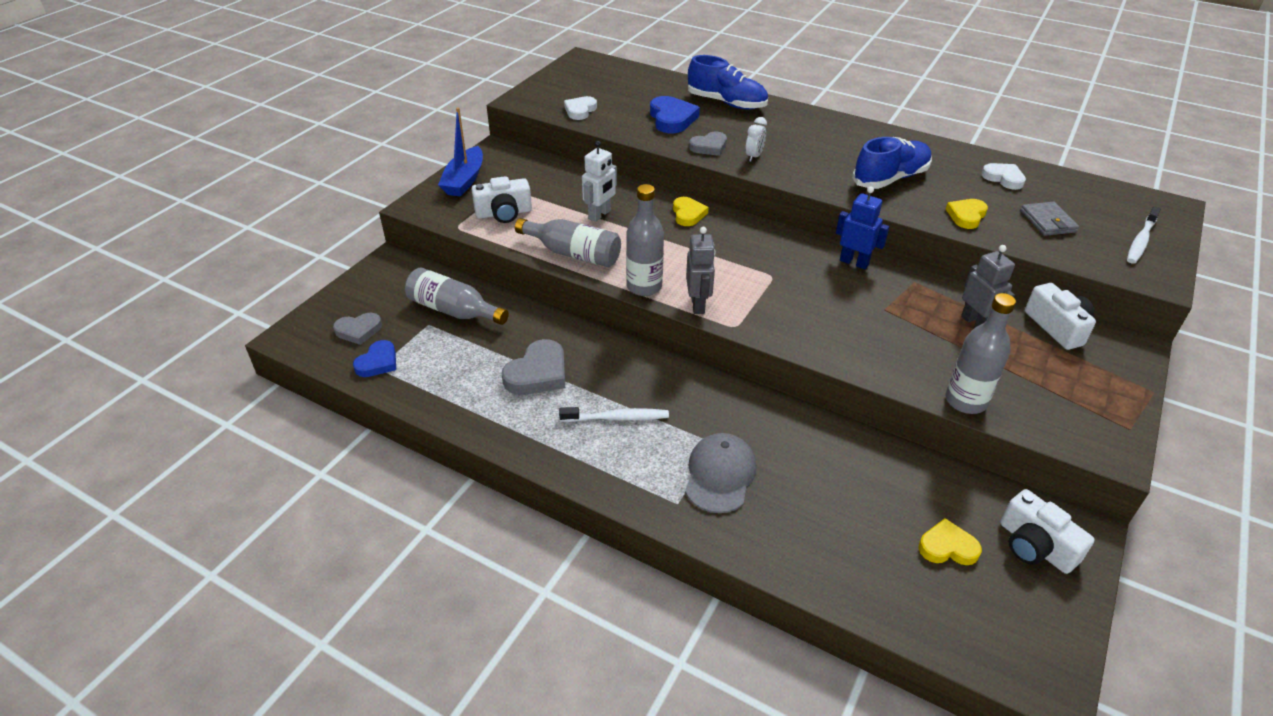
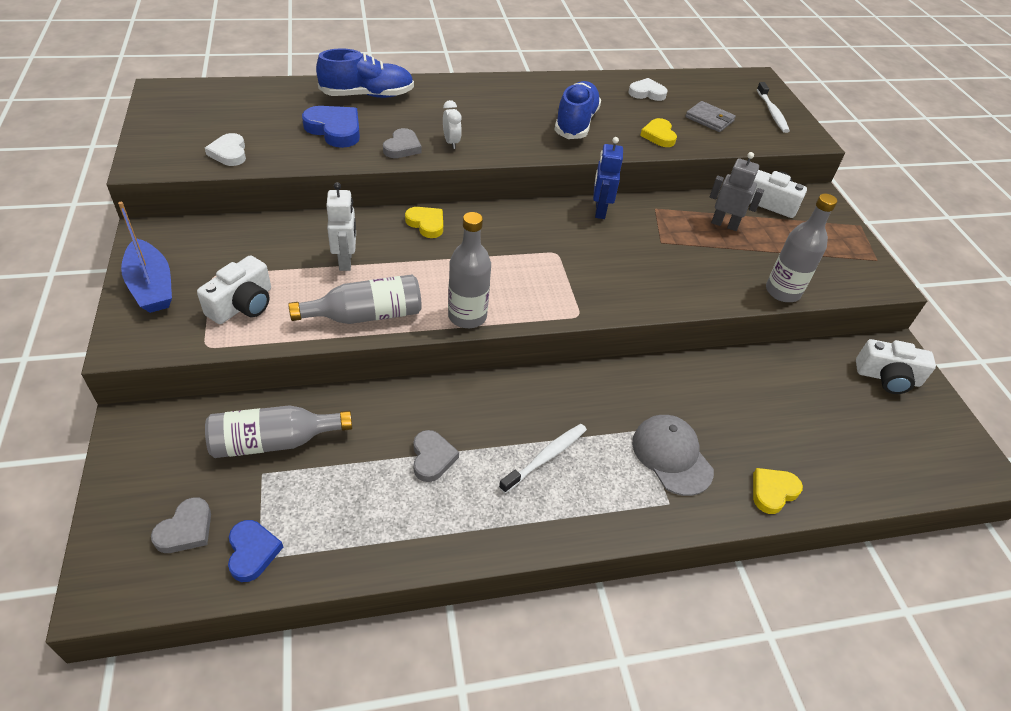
camera: 45 degrees left, 5 degrees up
grey heart [502,339,565,395] -> grey heart [414,430,459,482], size x0.66
grey robot [686,227,716,314] -> none
blue robot [836,186,889,269] -> blue robot turned 75 degrees counterclockwise [593,137,623,219]
yellow heart [919,518,982,565] -> yellow heart moved to [753,468,803,514]

